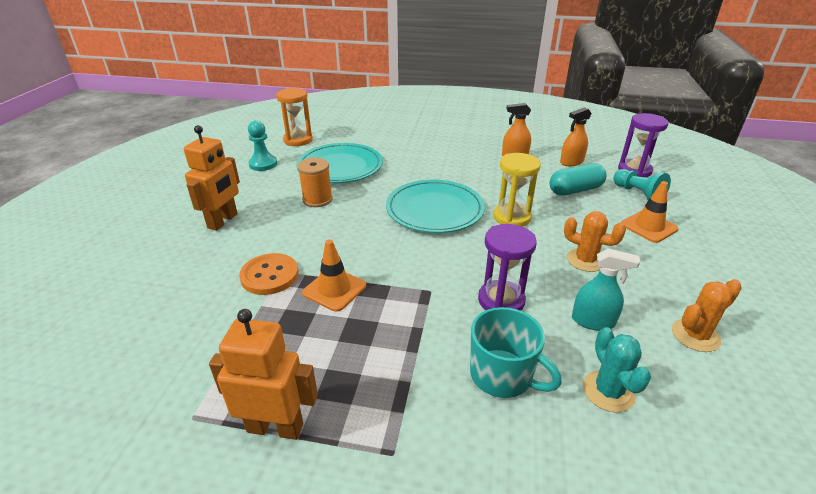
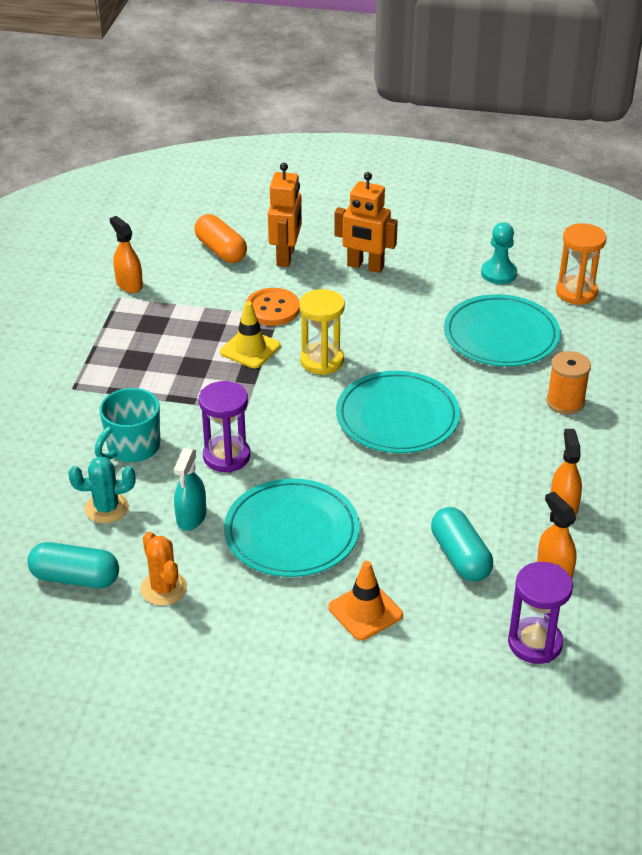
camera: 90 degrees right, 5 degrees up
orange robot [209,309,318,440] -> orange robot moved to [268,163,302,267]
orange spool [298,158,333,207] -> orange spool moved to [546,351,591,414]
orange traffic cone [302,239,366,312] -> yellow traffic cone [220,301,281,368]
yellow hourglass [493,153,541,227] -> yellow hourglass moved to [300,289,345,375]
orange cactus [564,211,626,272] -> turquoise plate [224,479,360,577]
turquoise pawn [613,169,671,200] -> none
none -> turquoise capsule [27,542,119,588]
none -> orange spray bottle [110,216,143,293]
none -> orange capsule [194,214,247,263]

